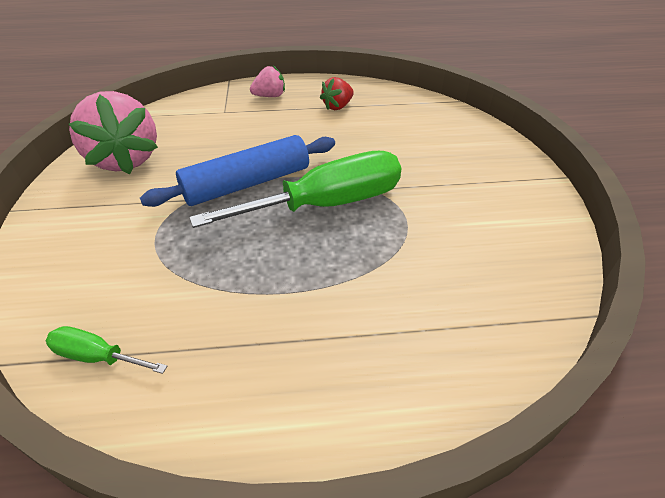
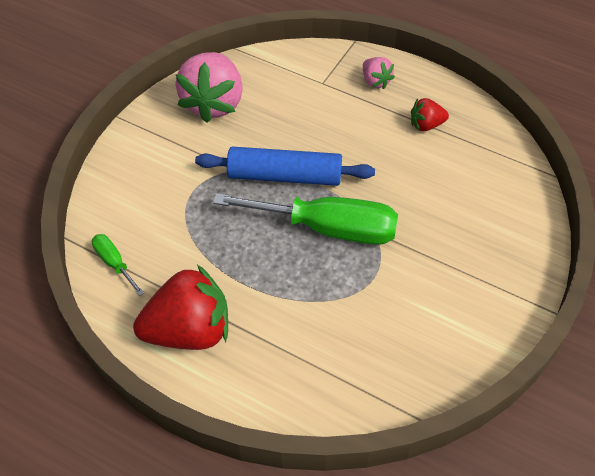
camera: 35 degrees right, 10 degrees up
pink strawberry [250,66,285,97] -> pink strawberry turned 45 degrees clockwise [363,57,395,89]
none -> red strawberry [133,265,228,350]

